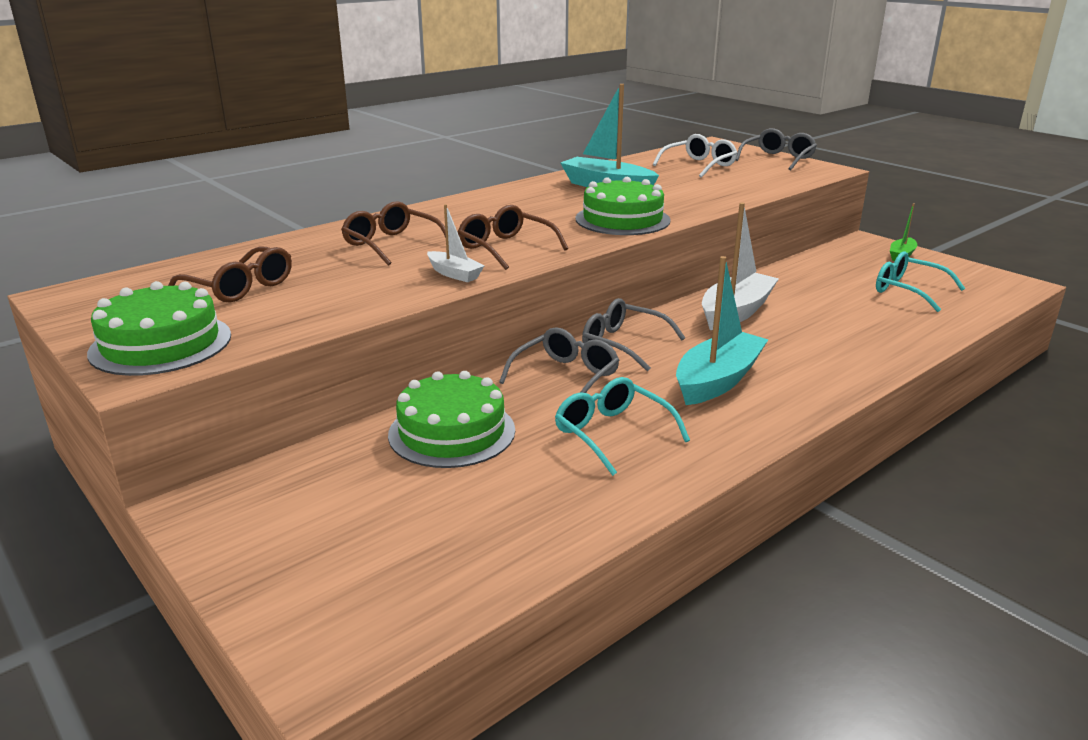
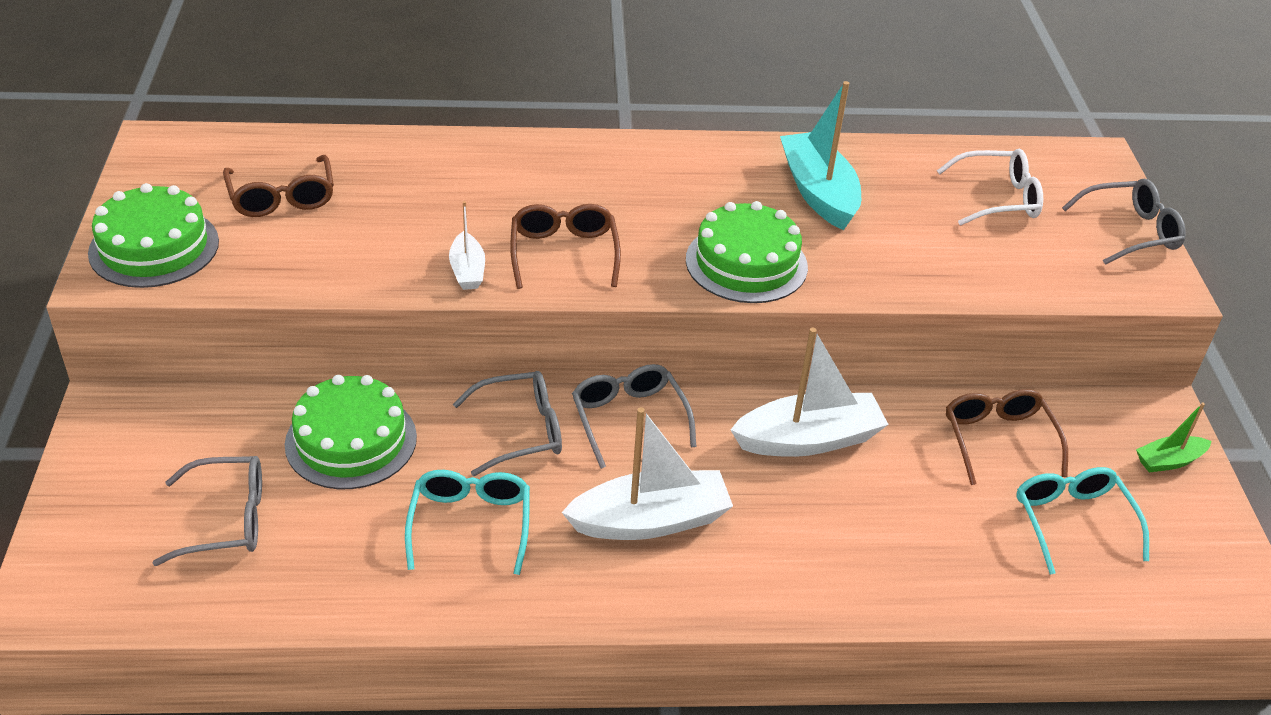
camera: 35 degrees right, 15 degrees up
brown glasses [341,201,446,265] -> brown glasses moved to [946,389,1068,485]
turquoise boat [676,256,769,405] -> white boat [562,407,733,540]
none -> grey glasses [153,456,262,566]

